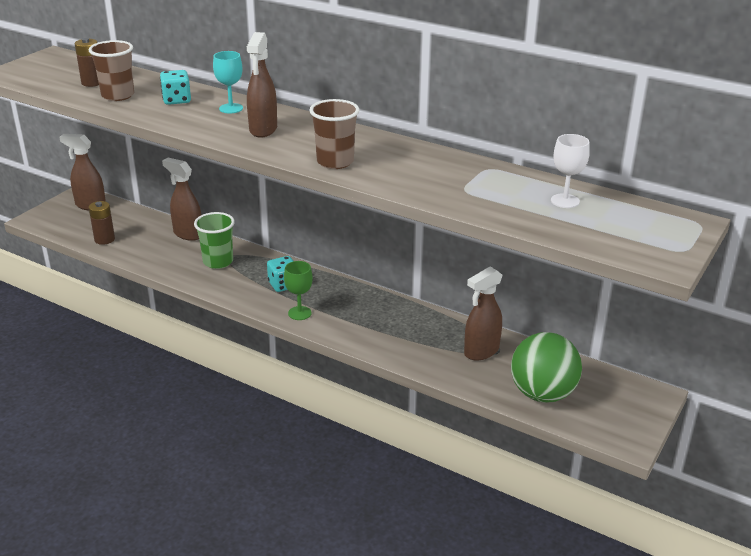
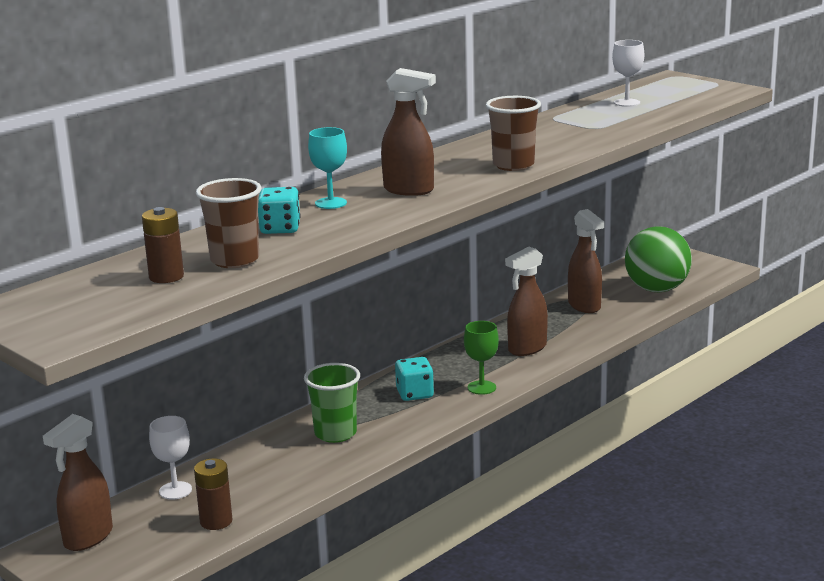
camera: 75 degrees left, 10 degrees down
brown spray bottle [162,158,201,241] -> brown spray bottle moved to [505,246,548,356]
none -> white goblet [149,416,192,500]

